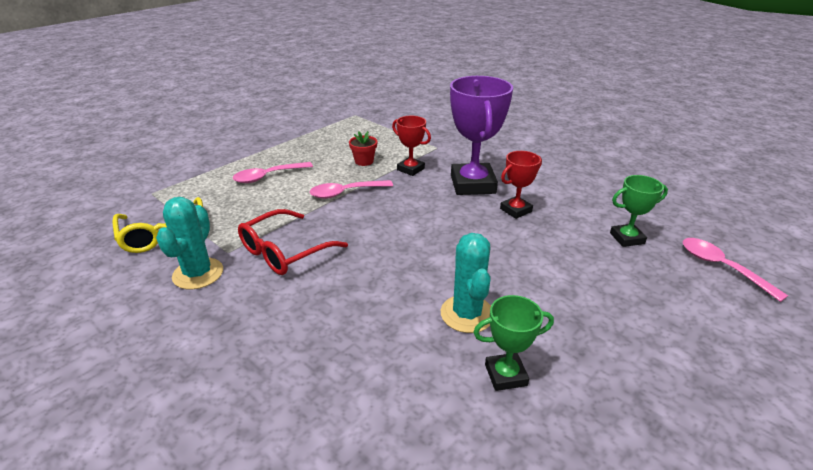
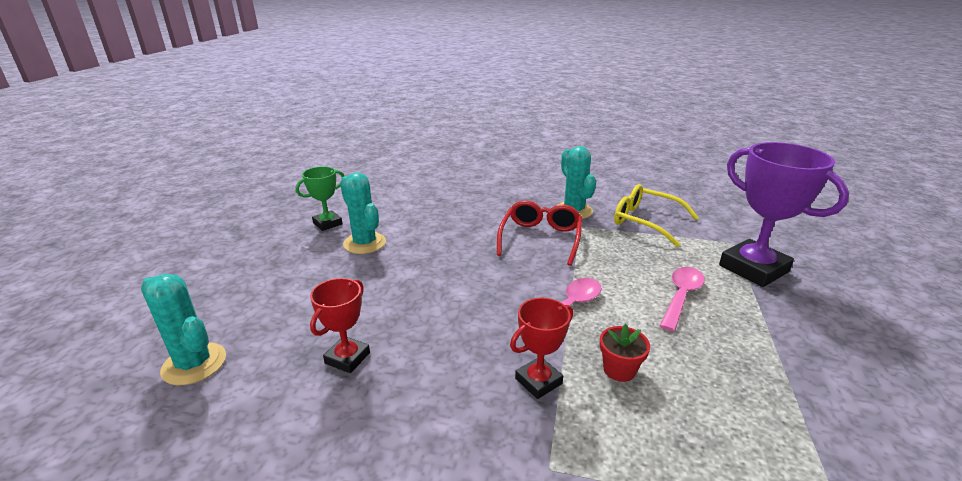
camera: 150 degrees right, 5 degrees down
red trophy [392,116,431,176] -> red trophy turned 45 degrees counterclockwise [510,298,573,399]
purple trophy [450,76,513,195] -> purple trophy moved to [719,142,849,287]
green trophy [610,175,668,247] -> turquoise cactus [141,274,226,385]
pink spoon [683,238,788,302] -> none

